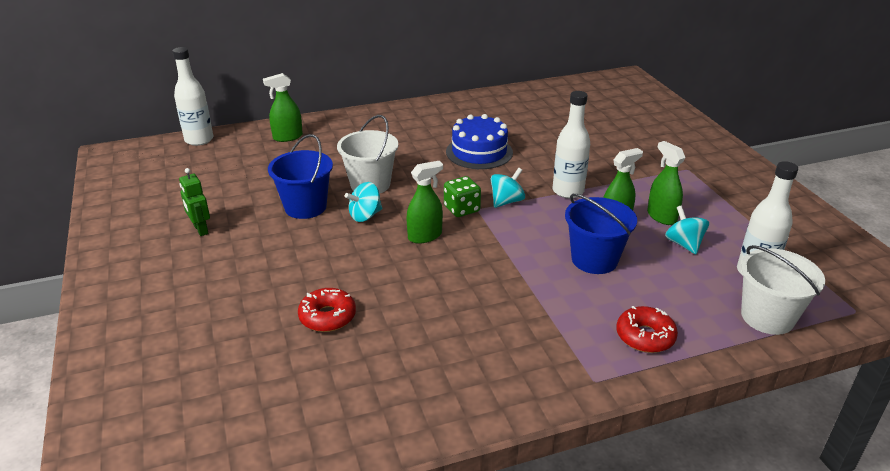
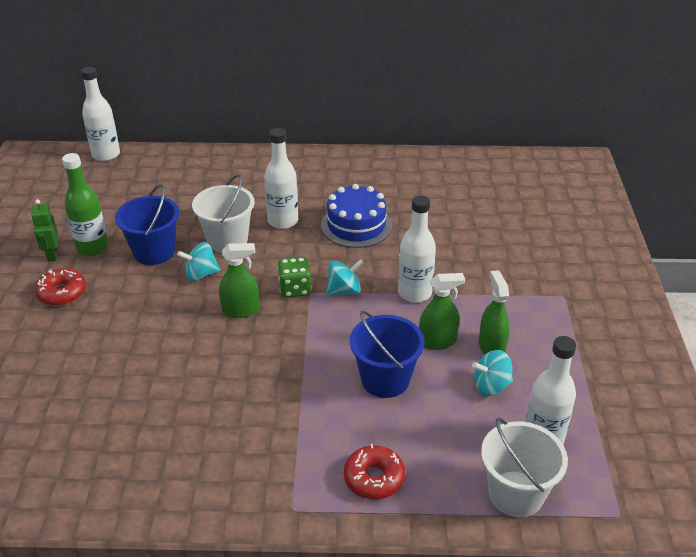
camera: 20 degrees right, 5 degrees up
green spray bottle [263,73,303,142] -> none
red donut [298,288,356,332] -> red donut moved to [35,268,86,306]
turquoise spinning top [665,206,709,254] -> turquoise spinning top turned 105 degrees counterclockwise [472,350,513,396]
none -> green bottle [62,153,109,256]
none -> white bottle [264,128,298,229]

